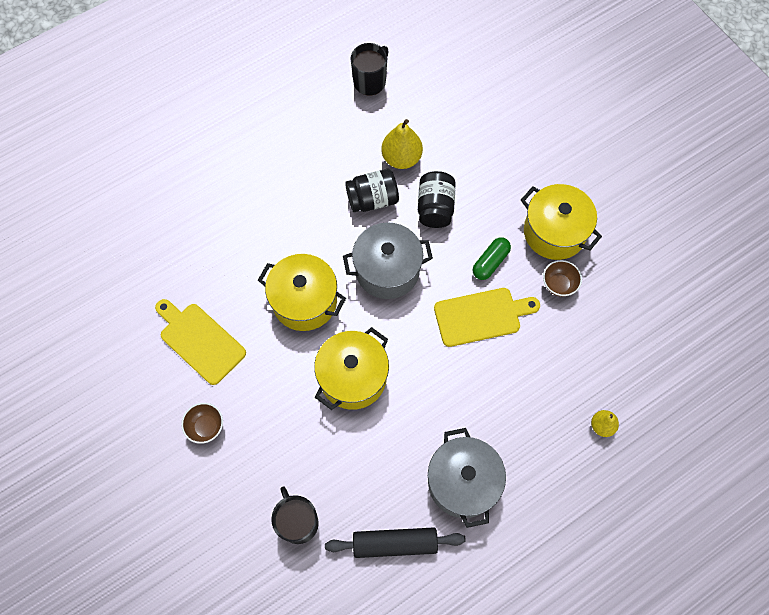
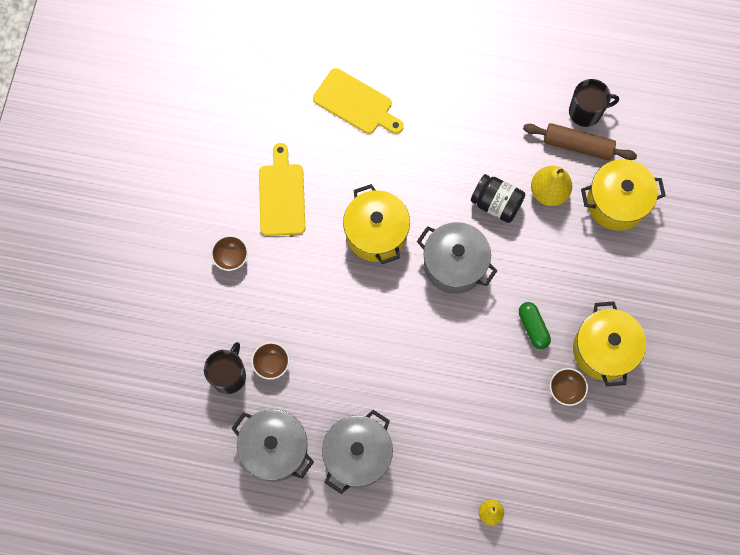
camera: 45 degrees right, 5 degrees up
yellow pot [314,327,389,410] -> yellow pot moved to [581,159,666,231]
black rolling pin [325,527,466,558] -> grey pot [231,409,314,482]
black jar [418,171,456,228] -> none
yellow cutting board [434,288,540,347] -> yellow cutting board moved to [313,68,404,134]
green capsule [473,237,511,280] -> green capsule turned 75 degrees clockwise [519,302,551,349]
none -> brown bowl [252,342,290,380]
none -> brown rolling pin [523,123,637,161]

